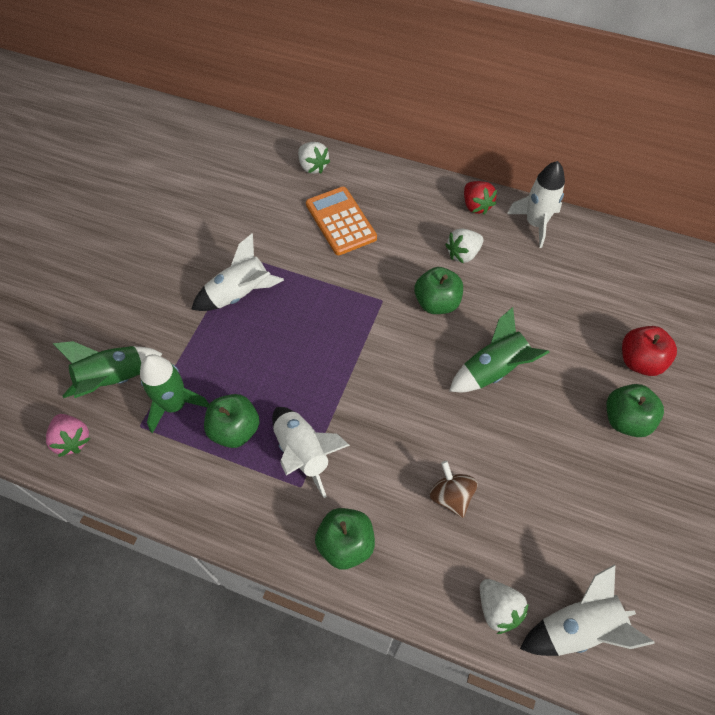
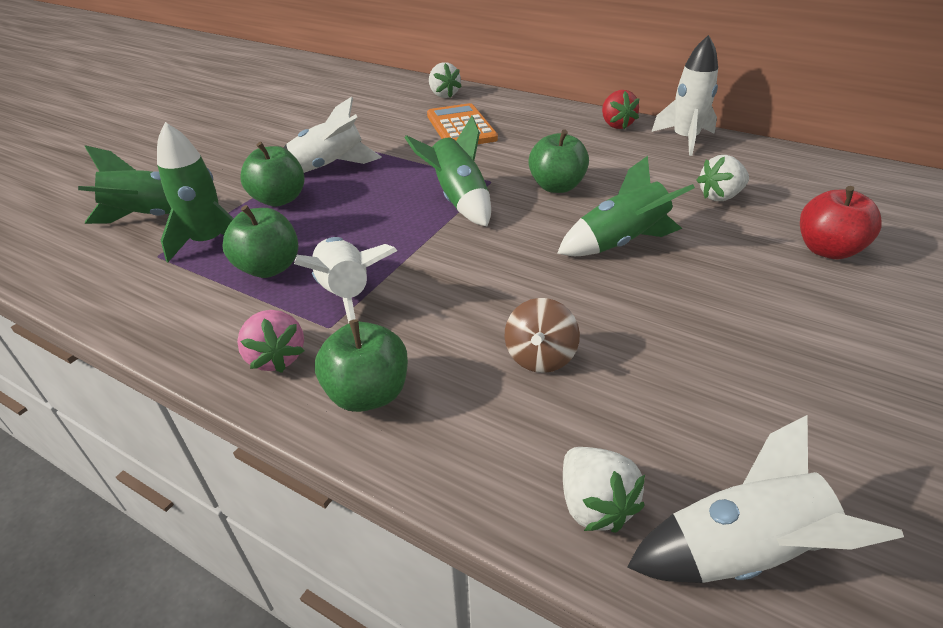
camera: 10 degrees right, 20 degrees down
pink strawberry [46,414,91,457] -> pink strawberry moved to [237,310,304,373]
brown spinning top [430,461,477,518] -> brown spinning top turned 150 degrees counterclockwise [505,298,580,373]
white strawberry [445,229,483,263] -> white strawberry moved to [696,155,749,201]
green apple [606,384,664,437] -> green apple moved to [240,142,305,206]
none -> green rocket [405,116,491,226]

